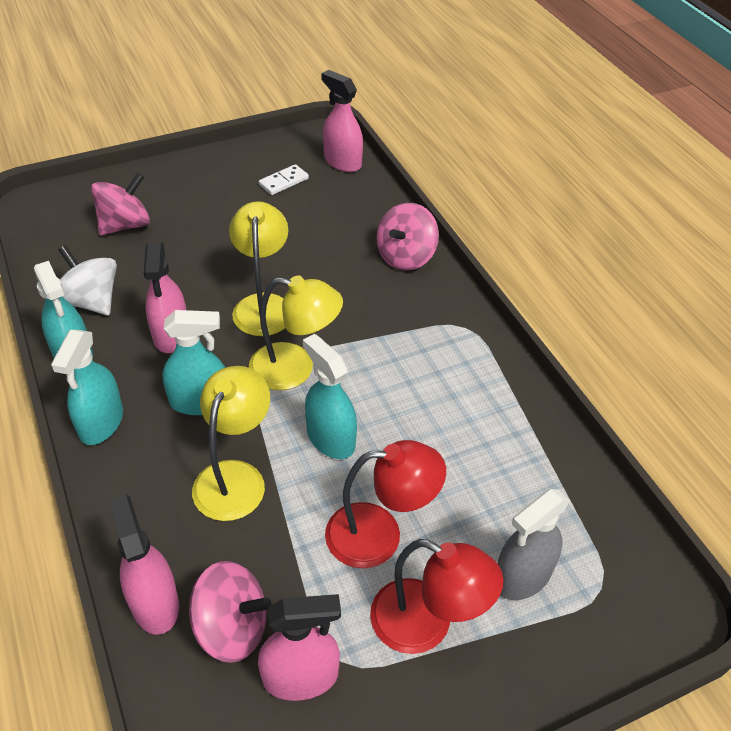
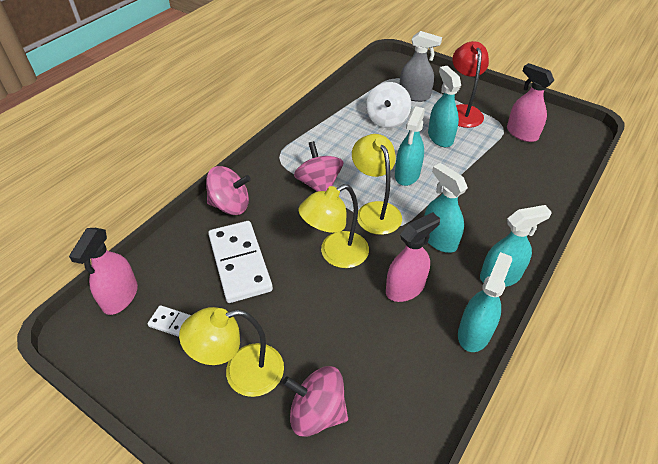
camera: 120 degrees left, 0 degrees up
white spinning top [58,245,117,315] -> white spinning top moved to [366,82,411,128]
pink spray bottle [109,494,179,635] -> none
pink spinning top [189,561,271,663] -> pink spinning top moved to [294,141,344,192]
yellow lamp [192,366,270,521] -> yellow lamp moved to [179,307,284,397]
red lamp [325,440,446,568] -> turquoise spray bottle [428,66,461,147]
none -> white domino [208,221,273,303]

